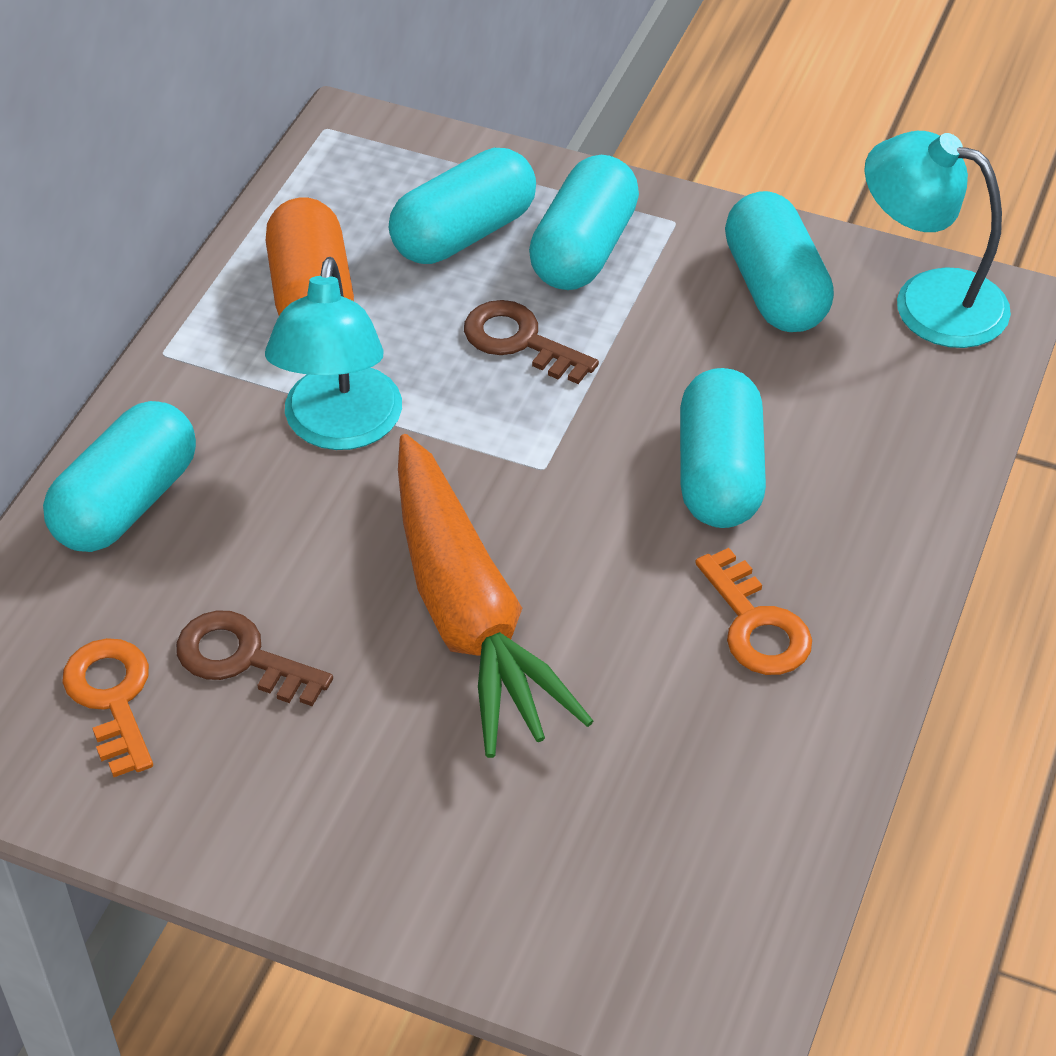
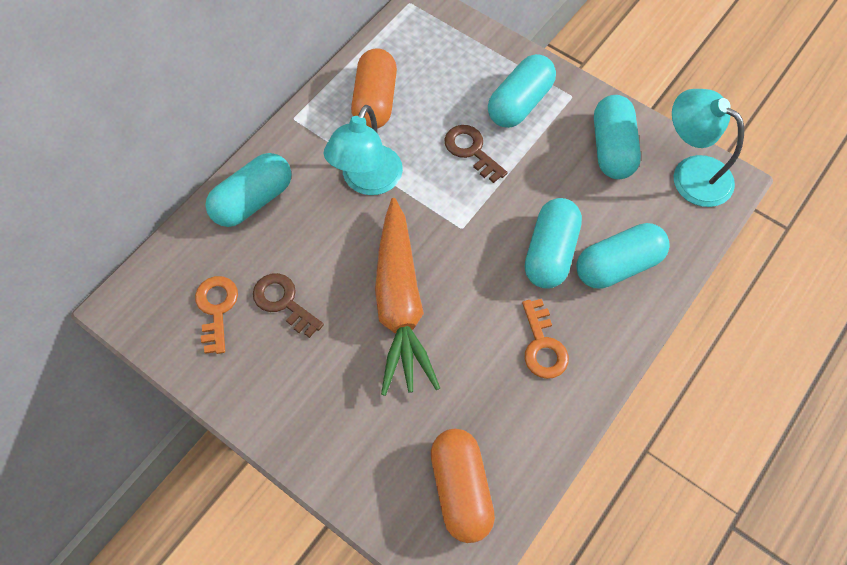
camera: 15 degrees right, 15 degrees up
turquoise capsule [389,148,536,264] -> turquoise capsule moved to [576,223,670,289]
none -> orange capsule [431,429,495,543]

